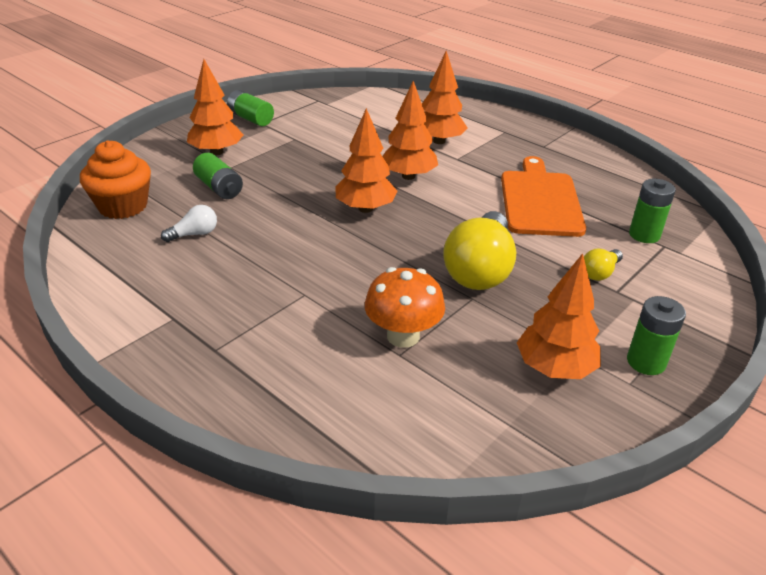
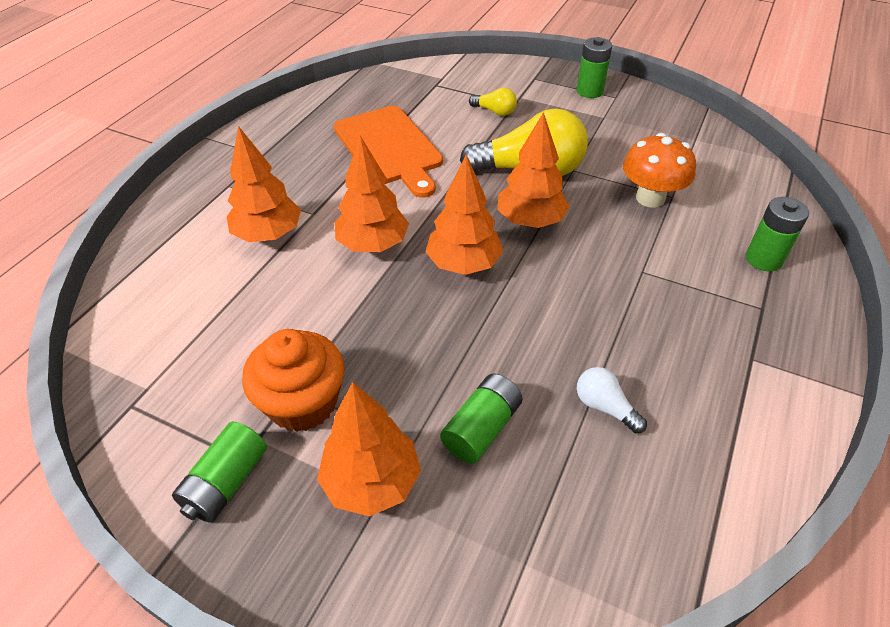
camera: 105 degrees left, 10 degrees up
orange cupcake [80,140,151,219] -> orange cupcake moved to [242,329,345,432]
orange cutting board [501,156,586,237] -> orange cutting board turned 105 degrees counterclockwise [334,106,443,198]
orange tree [517,253,601,379] -> orange tree moved to [497,112,570,228]
green battery [629,179,676,243] -> green battery moved to [746,197,809,271]

